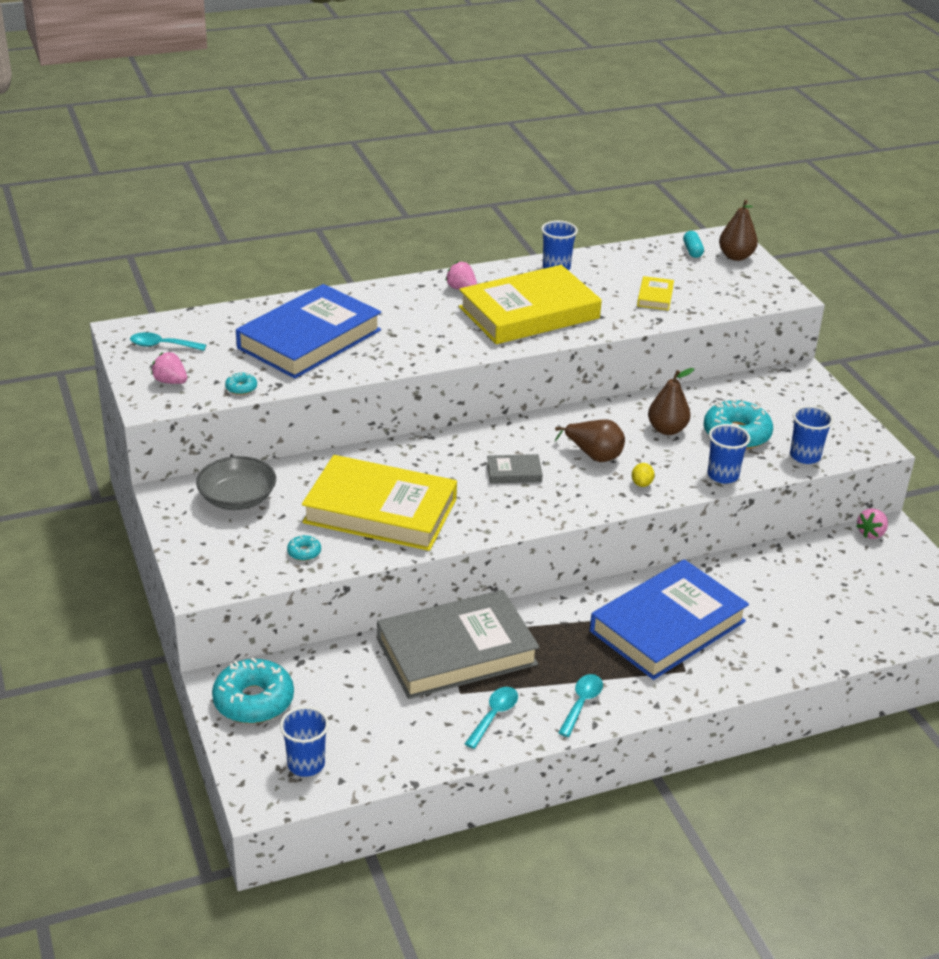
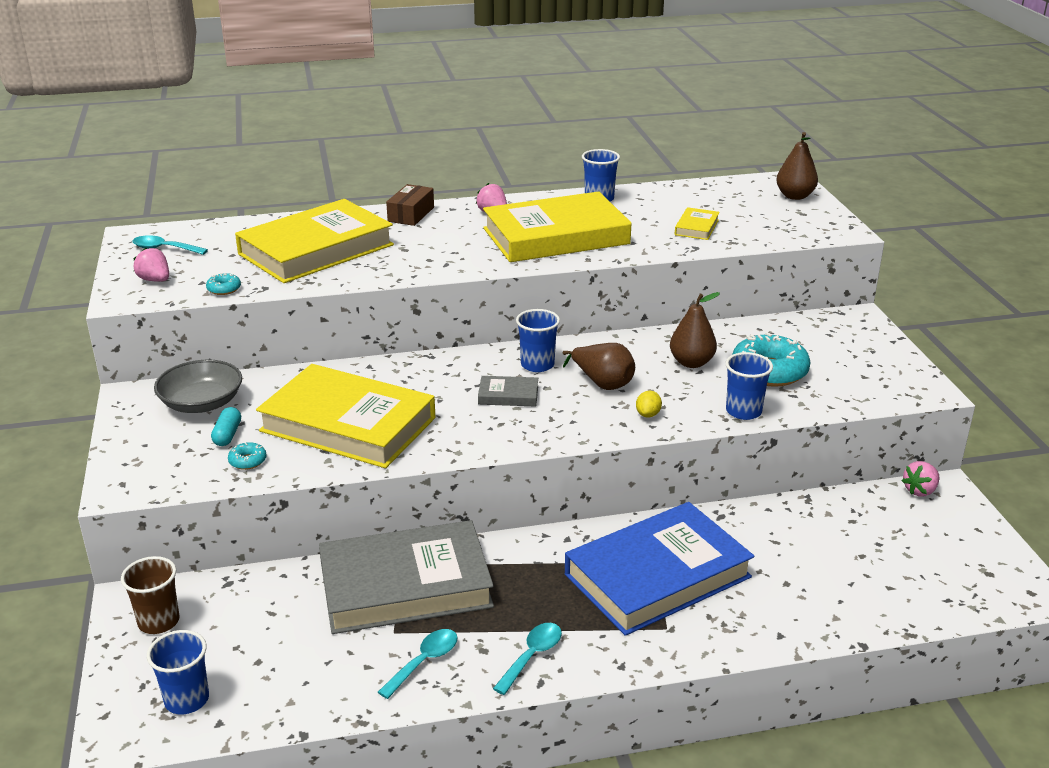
camera: 10 degrees right, 5 degrees down
turquoise donut [212,657,294,724] -> brown cup [121,556,180,634]
blue book [236,284,381,379] -> yellow book [235,199,394,283]
turquoise capsule [683,231,704,258] -> turquoise capsule moved to [211,407,241,446]
blue cup [790,406,834,464] -> blue cup moved to [516,309,560,372]
none -> brown box [386,184,434,226]

